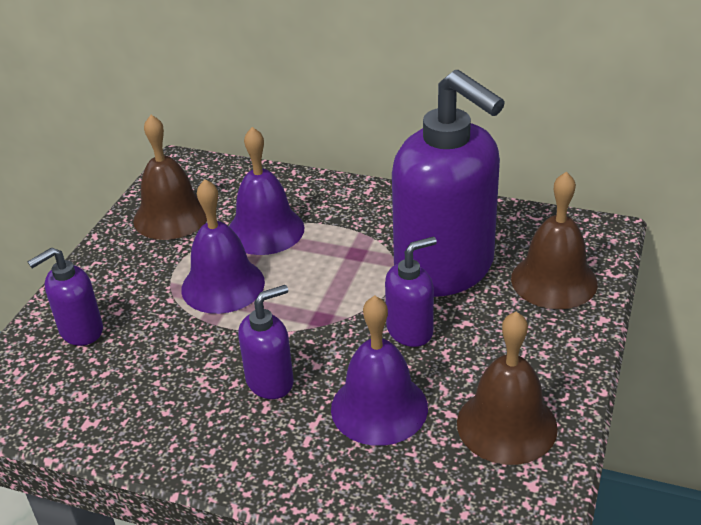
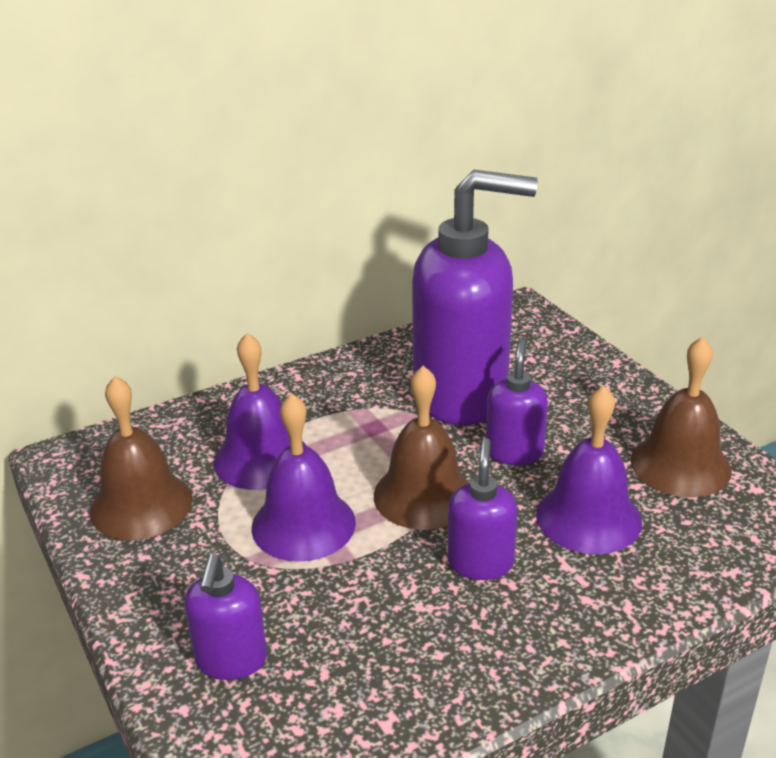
camera: 50 degrees left, 5 degrees down
brown bell [511,172,598,309] -> brown bell moved to [374,366,470,530]

